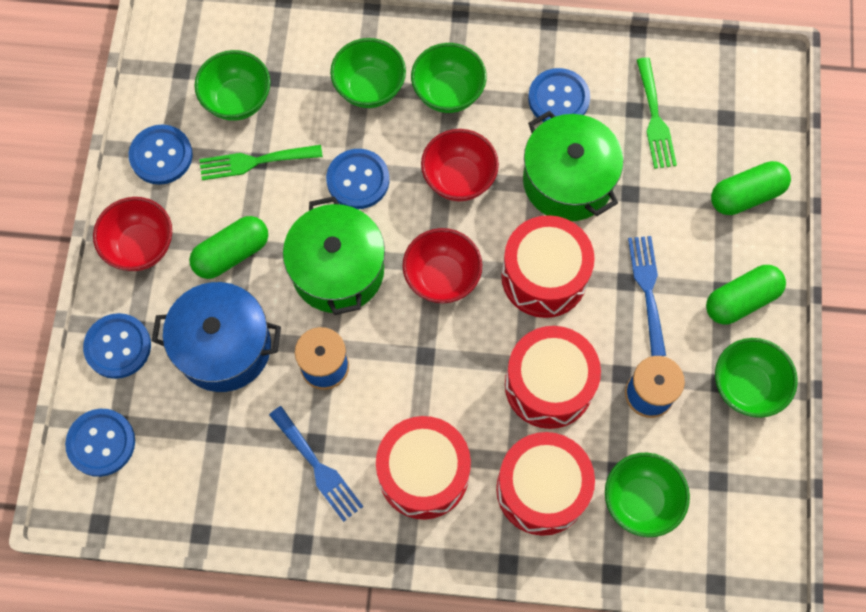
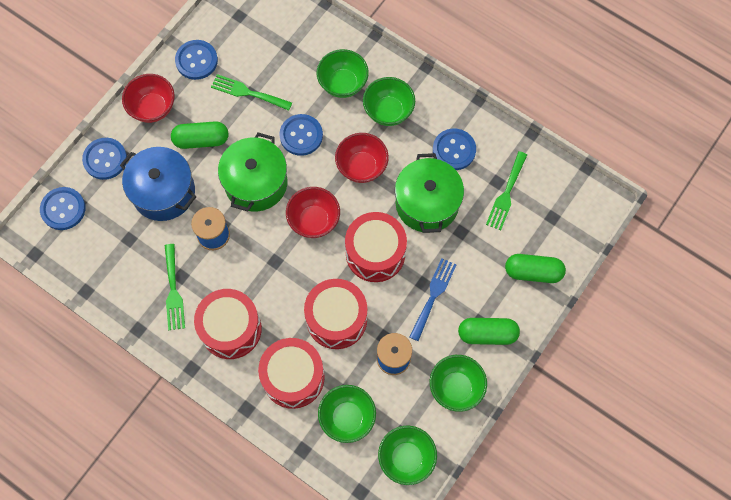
camera: 30 degrees right, 0 degrees up
green bowl [194,50,271,121] -> green bowl moved to [378,426,437,485]
blue fork [269,406,363,522] -> green fork [165,244,185,330]

